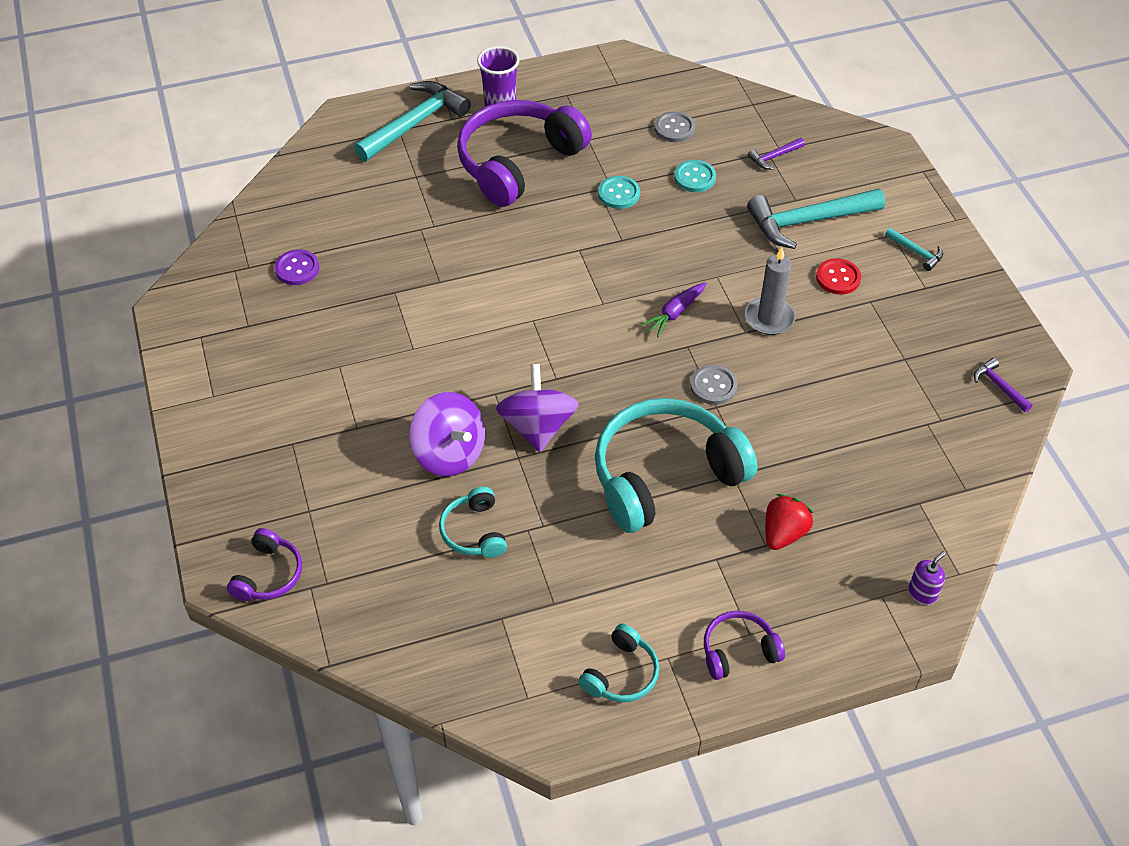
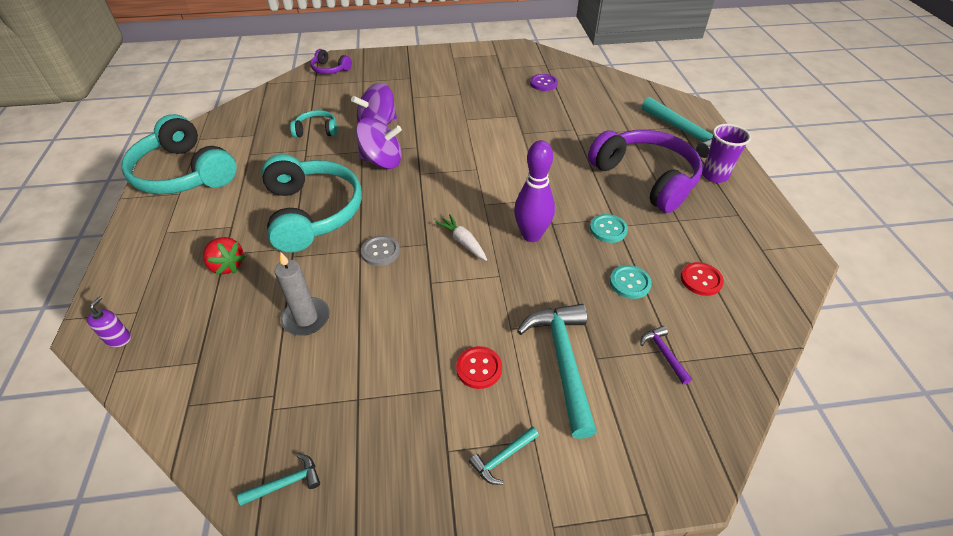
camera: 100 degrees right, 5 degrees down
turquoise headphones [578,624,659,702] -> turquoise headphones [122,114,237,194], size x2.13
purple carrot [641,282,707,337] -> white carrot [435,214,487,261]
grey button [655,111,695,142] -> red button [681,262,724,296]
purple headphones [704,611,785,680] -> none
grey candle [745,247,796,335] -> grey candle moved to [274,253,330,336]
purple soap dispenser [908,551,946,605] -> purple soap dispenser turned 135 degrees counterclockwise [87,296,131,347]
purple hammer [974,358,1033,412] -> turquoise hammer [237,453,320,506]
none -> purple bowling pin [514,140,555,242]

